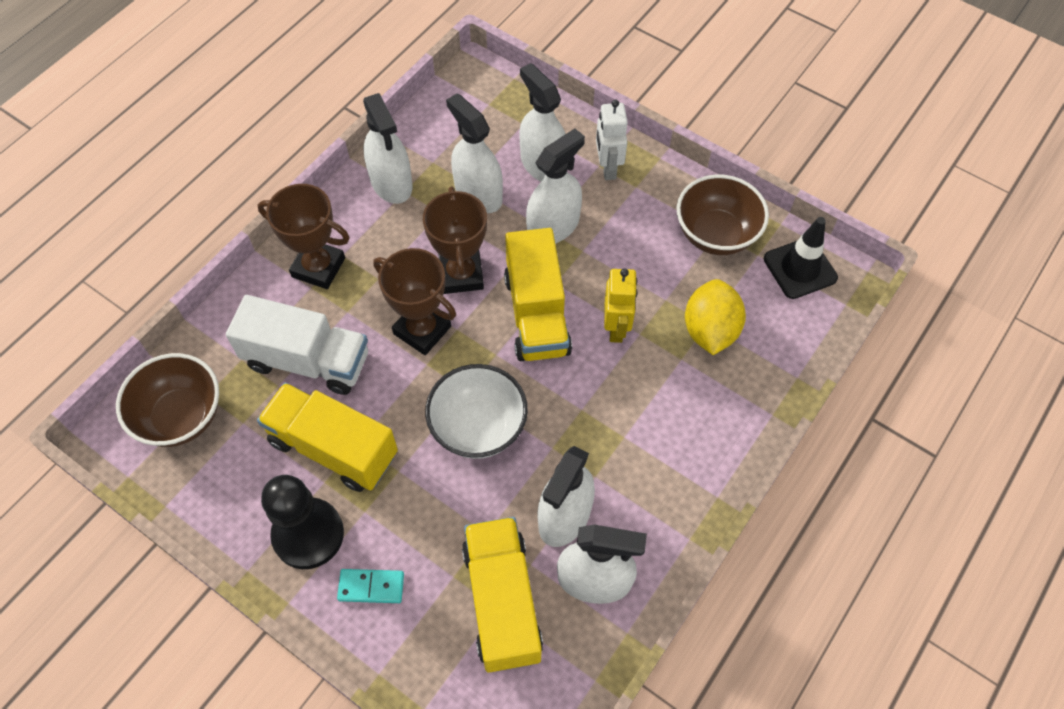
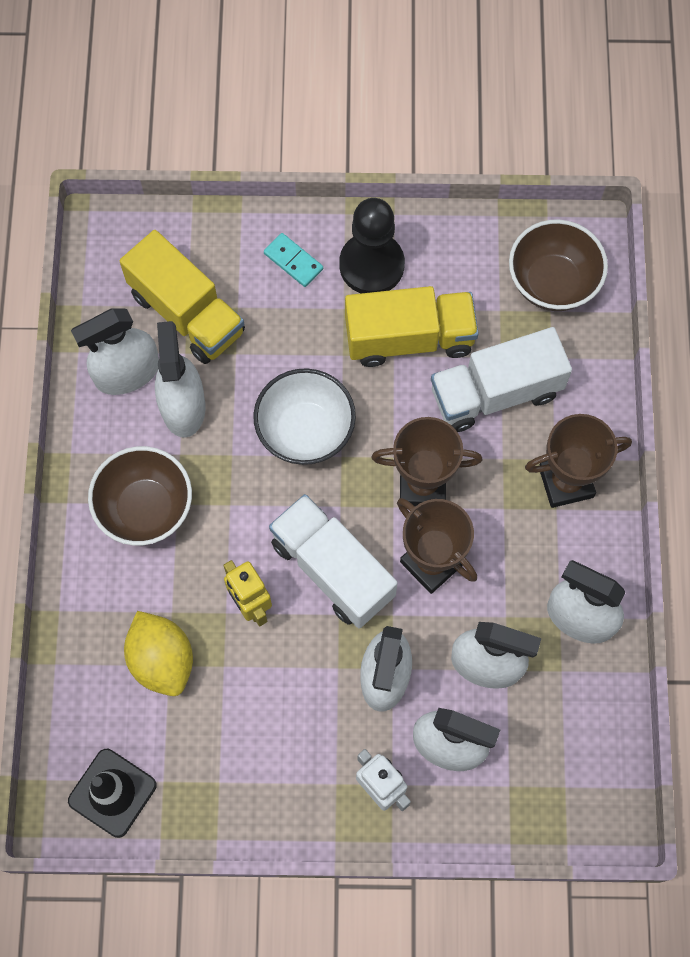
camera: 145 degrees right, 10 degrees up
turquoise domino [337,569,404,603] -> turquoise domino turned 75 degrees clockwise [264,233,323,287]
yellow truck [504,228,572,361] -> white truck [269,494,398,628]
brown bowl [677,175,769,255] -> brown bowl moved to [88,446,192,546]

